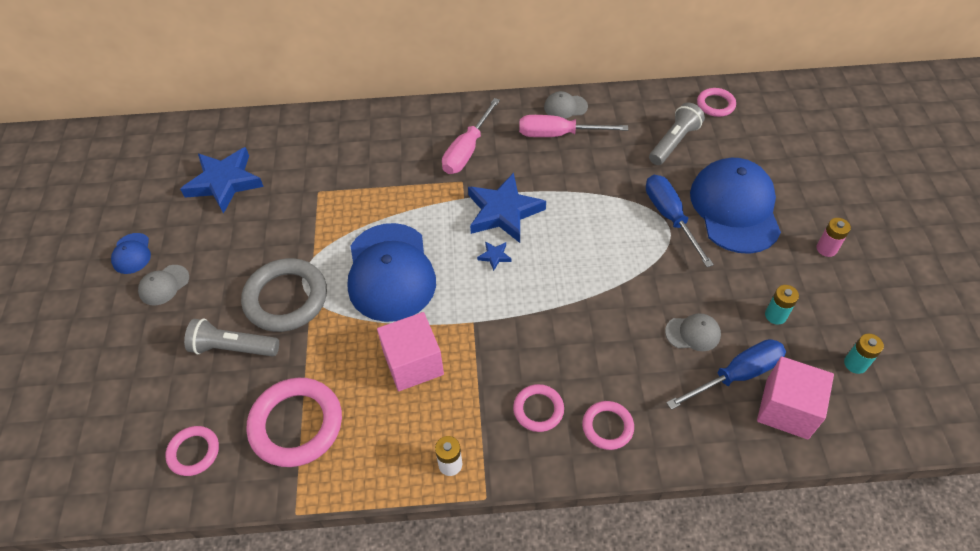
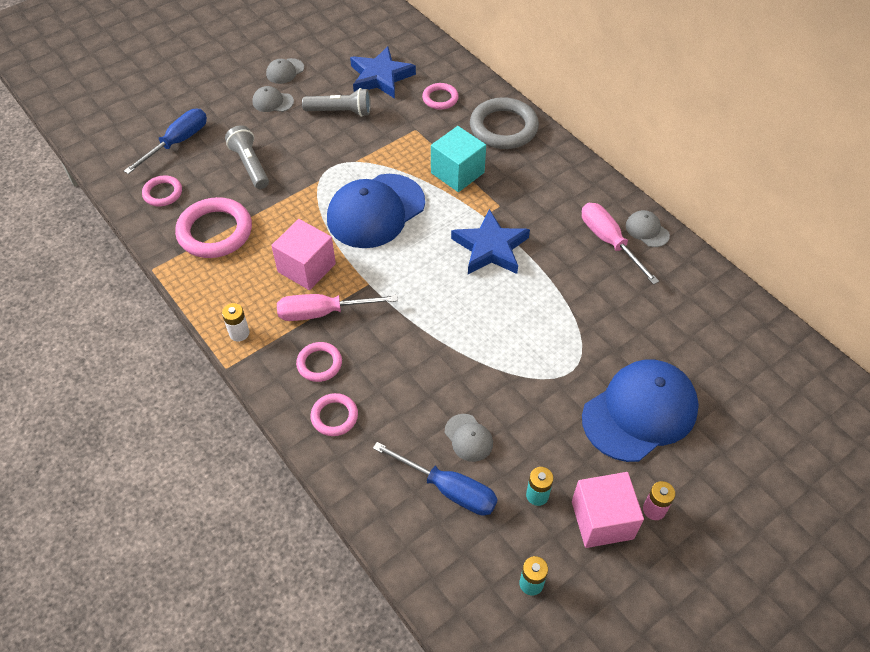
camera: 55 degrees right, 0 degrees up
blue cap [111,233,151,274] -> grey cap [266,58,304,84]
grey ring [241,258,327,332] -> grey ring moved to [470,97,539,149]
pink screwdriver [442,98,500,174] -> pink screwdriver moved to [277,294,398,321]
blue star [477,241,512,271] -> none
blue screwdriver [646,175,714,267] -> blue screwdriver moved to [124,109,207,174]
grey flashlight [649,102,705,165] -> grey flashlight moved to [302,88,371,117]
pink ring [697,88,736,117] -> pink ring moved to [422,83,459,110]
pink cube [757,356,834,439] -> pink cube moved to [572,472,644,548]
none -> turquoise cube [431,126,486,192]

